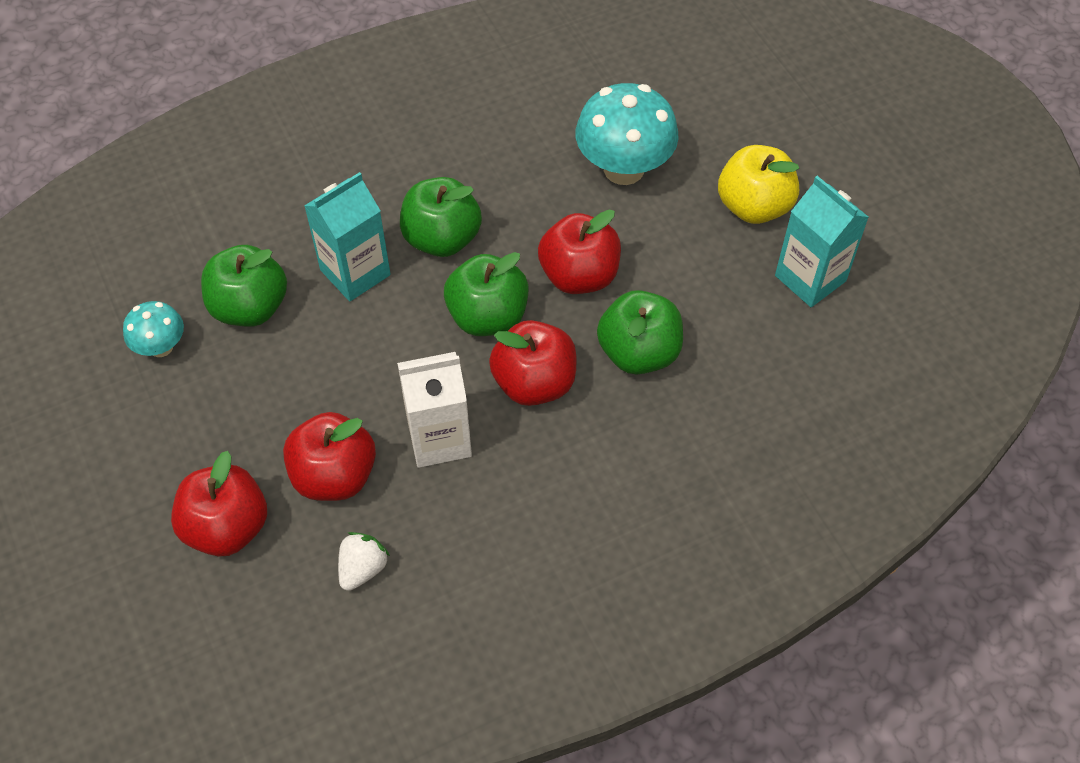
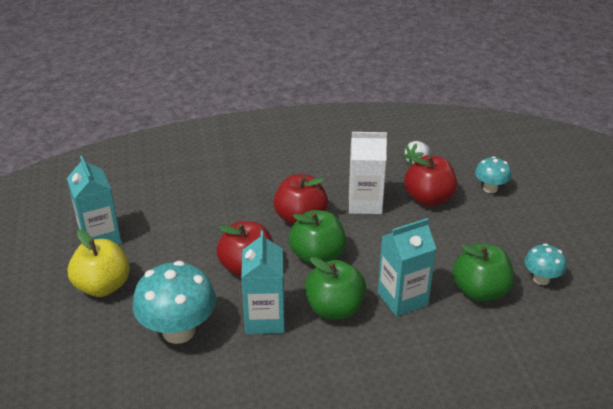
camera: 165 degrees left, 20 degrees down
red apple [171,451,267,557] -> turquoise mushroom [475,156,511,193]
green apple [597,290,683,375] -> none
none -> turquoise carton [241,231,285,334]

